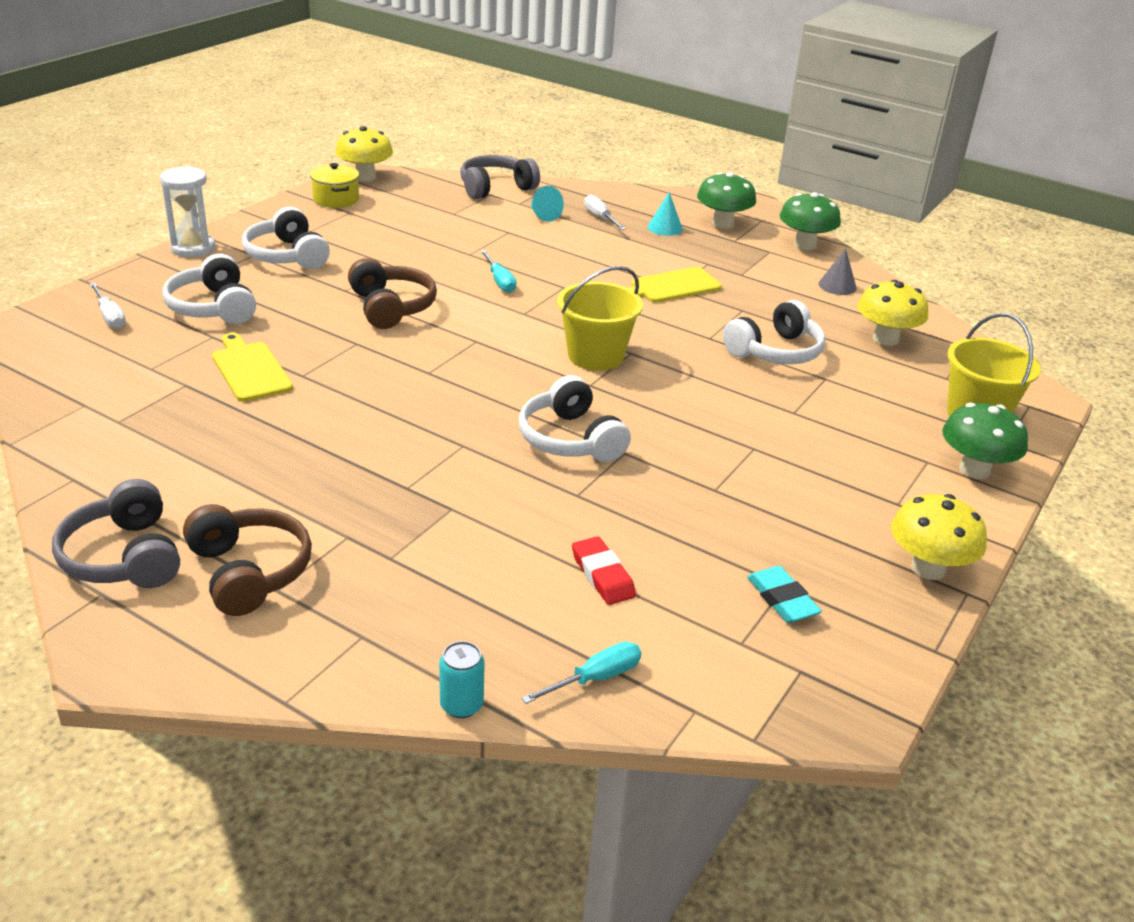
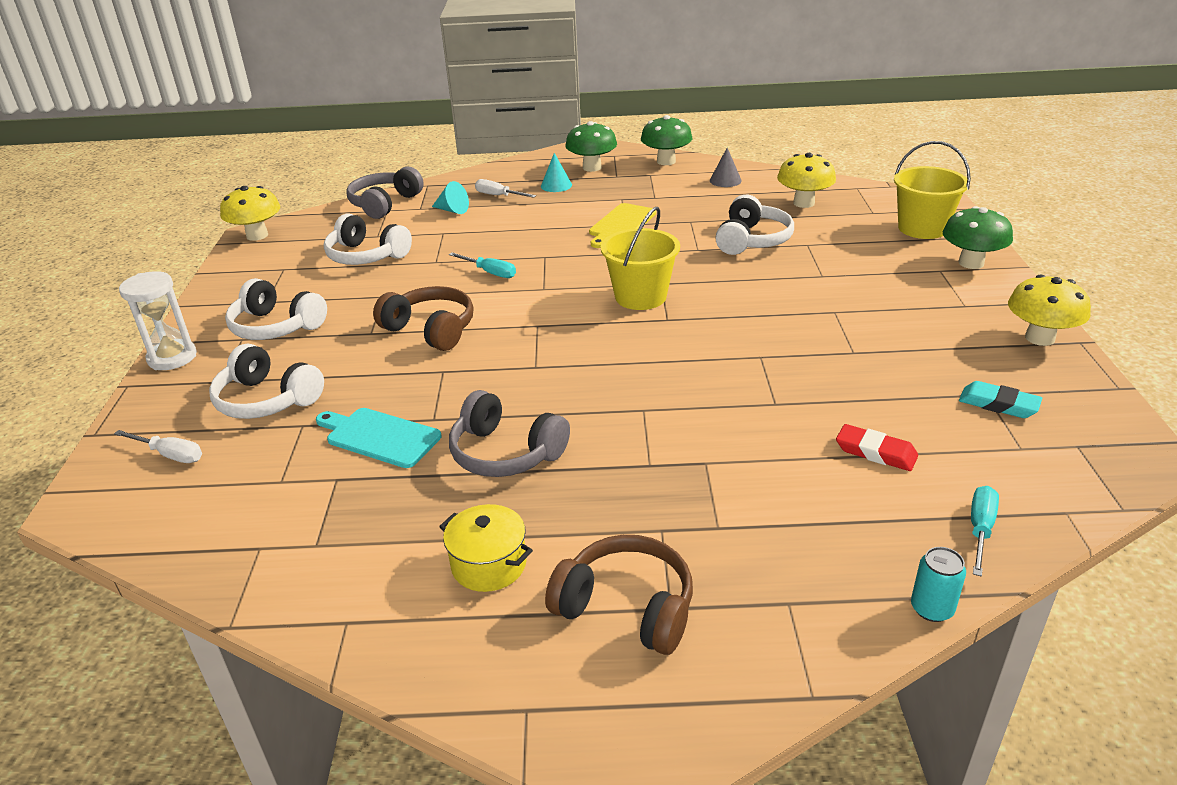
camera: 30 degrees left, 0 degrees up
grey headphones [52,479,180,588] -> grey headphones moved to [449,390,570,477]
yellow cutting board [212,333,293,402] -> turquoise cutting board [316,408,442,468]
yellow pot [310,163,359,208] -> yellow pot moved to [439,504,533,592]
white headphones [519,375,631,462] -> white headphones moved to [324,214,412,265]

